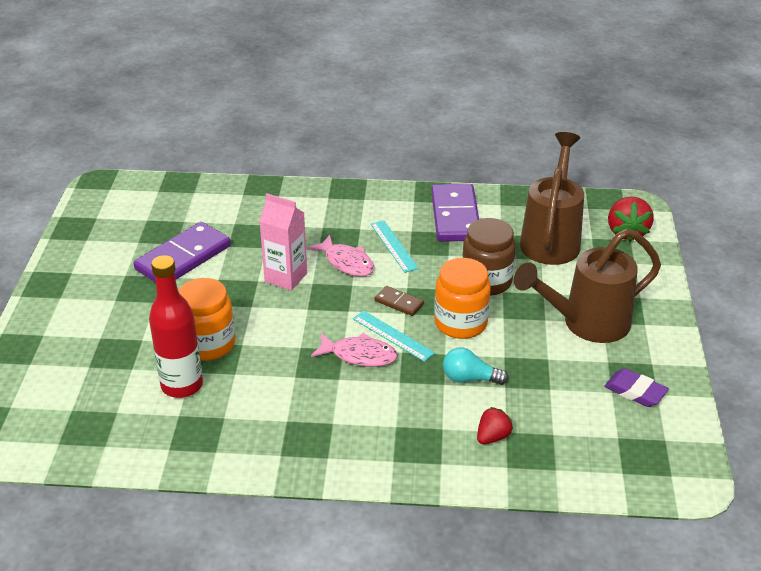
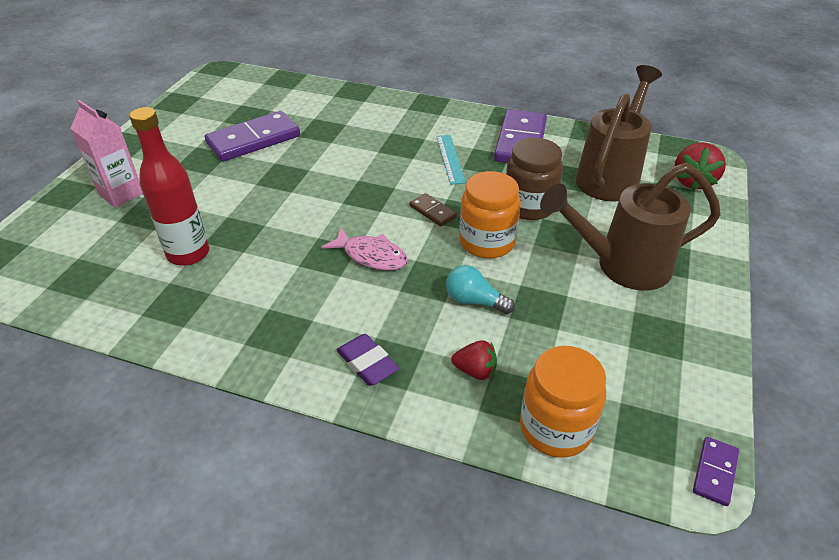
camera: 15 degrees right, 5 degrees up
orange jar [178,278,235,361] -> orange jar moved to [520,346,606,457]
pink carton [259,193,307,291] -> pink carton moved to [70,100,143,208]
pink fish [307,234,374,276] -> none
turquoise ruler [353,311,435,362] -> none
red strawberry [477,407,513,444] -> red strawberry turned 45 degrees clockwise [451,340,497,380]
purple eraser [604,368,669,407] -> purple eraser moved to [337,334,399,386]
none -> purple domino [693,437,739,506]

